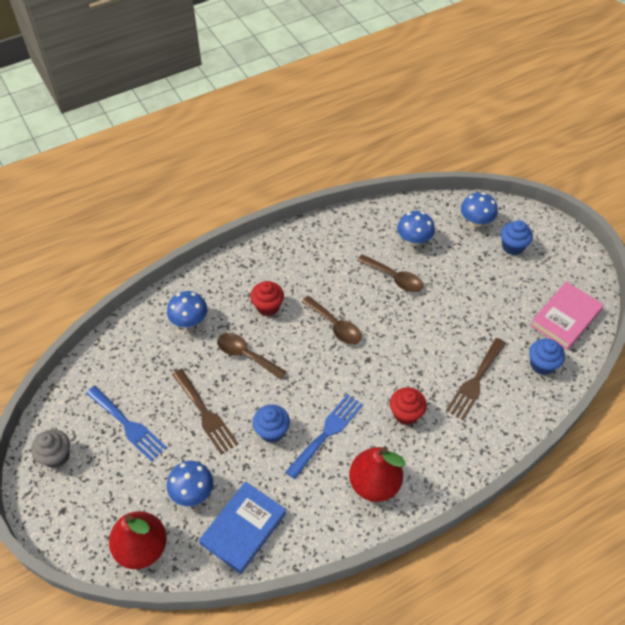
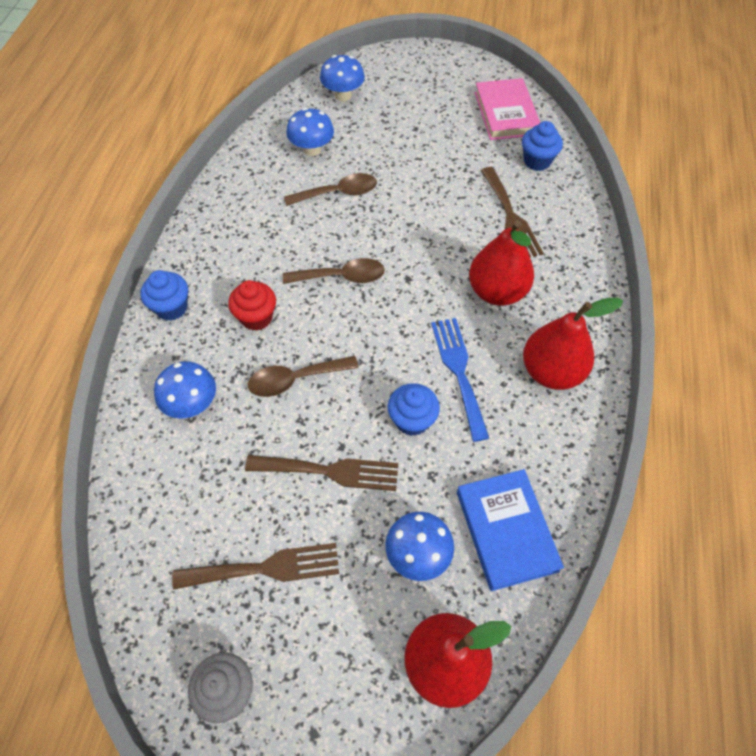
camera: 50 degrees left, 5 degrees up
blue fork [86,386,167,462] -> brown fork [172,543,339,590]
red cupcake [390,387,427,425] -> red pear [469,220,534,306]
blue cupcake [501,220,533,255] -> blue cupcake moved to [140,270,188,321]

